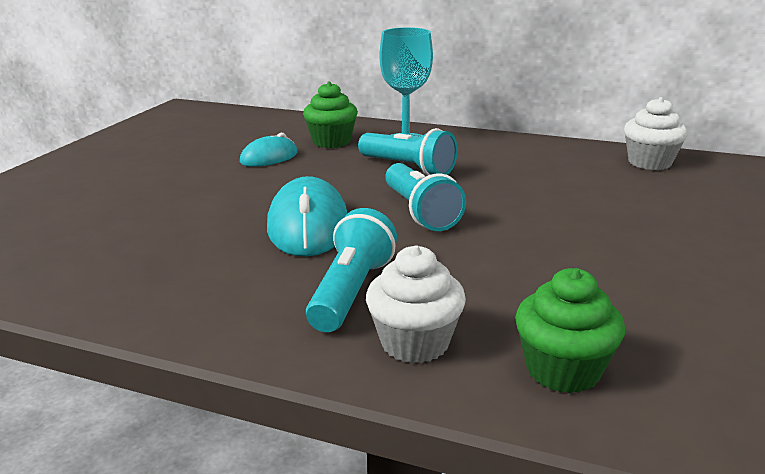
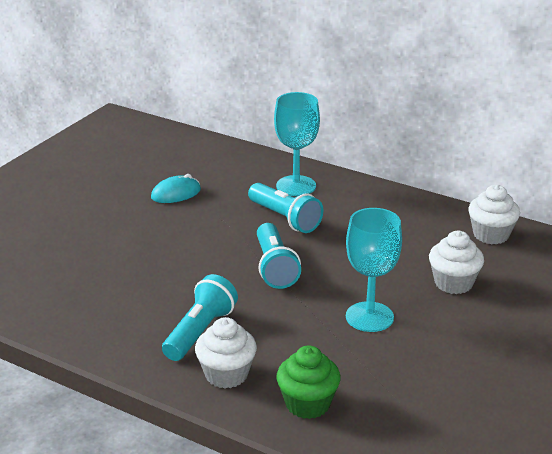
camera: 10 degrees right, 5 degrees up
turquoise mouse [267,176,347,257] -> none
green cupcake [303,82,358,148] -> none
none -> turquoise goblet [346,208,402,332]
none -> white cupcake [429,231,484,294]

